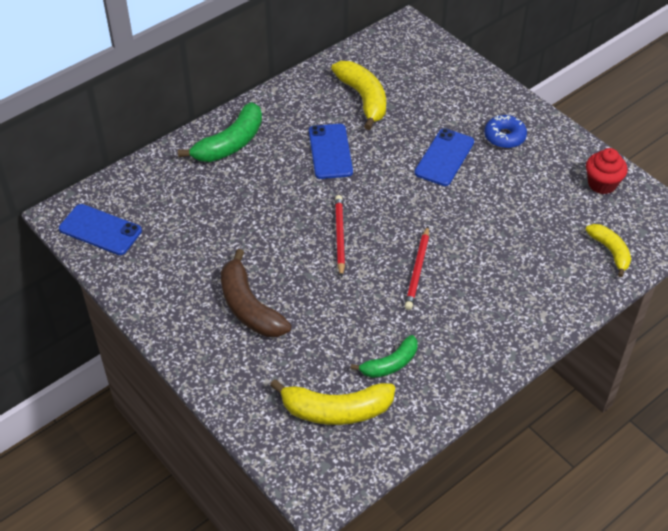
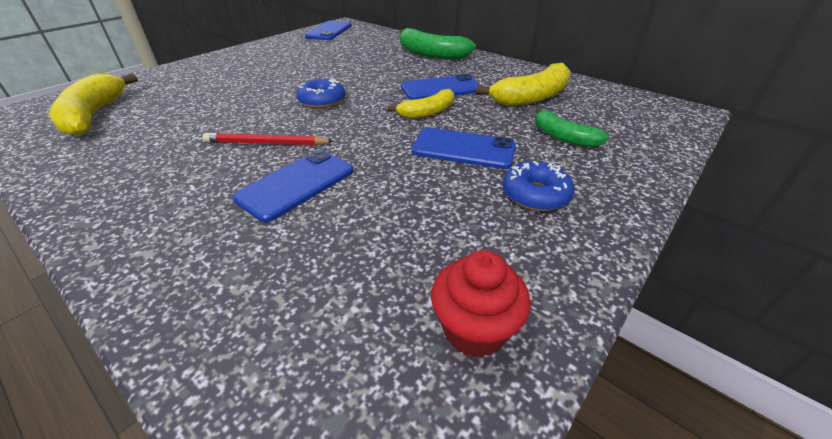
camera: 80 degrees right, 10 degrees down
brown banana [221,249,291,337] -> none
red pencil [335,195,345,277] -> blue donut [296,78,345,108]
green banana [351,335,418,378] -> green banana moved to [535,108,609,147]
yellow banana [585,224,631,278] -> yellow banana moved to [387,89,454,119]
none -> blue phone [232,150,354,222]

